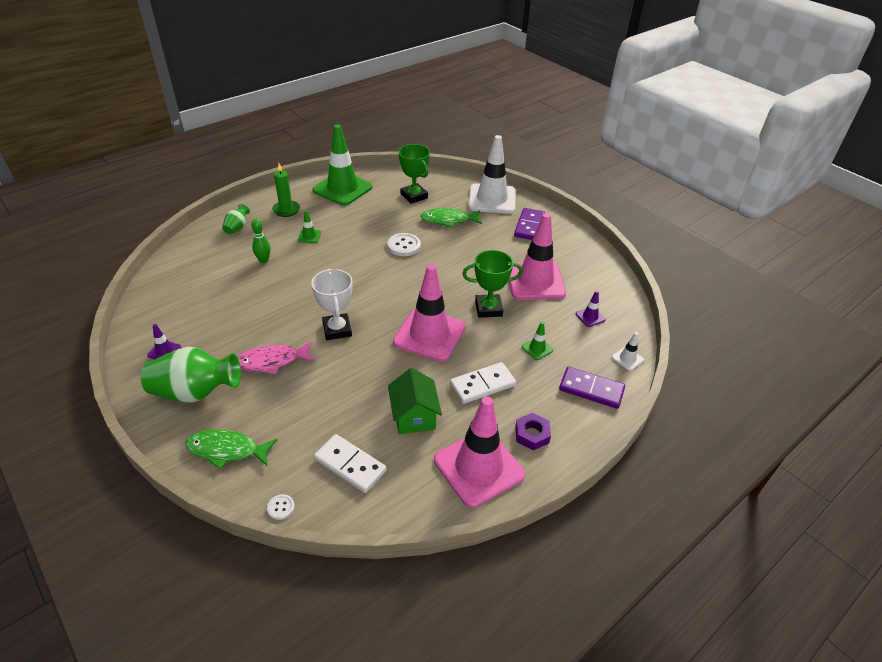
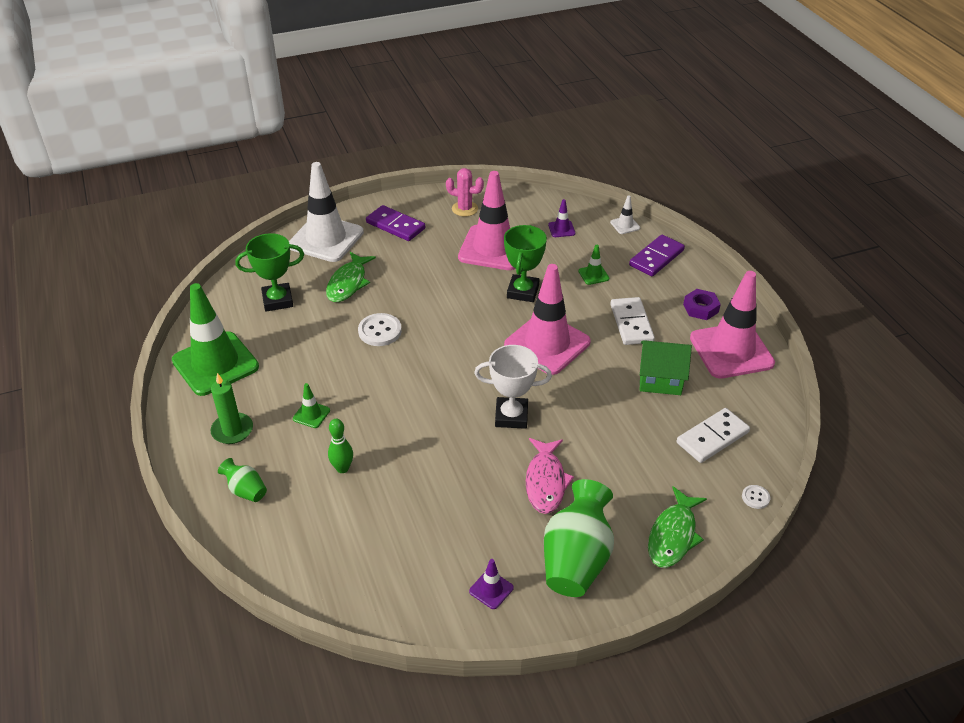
camera: 70 degrees left, 0 degrees up
none -> pink cactus [446,168,484,217]

